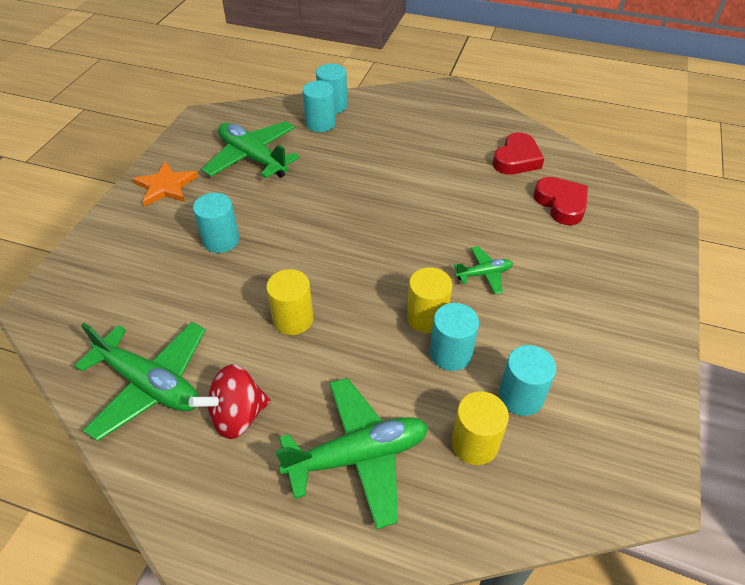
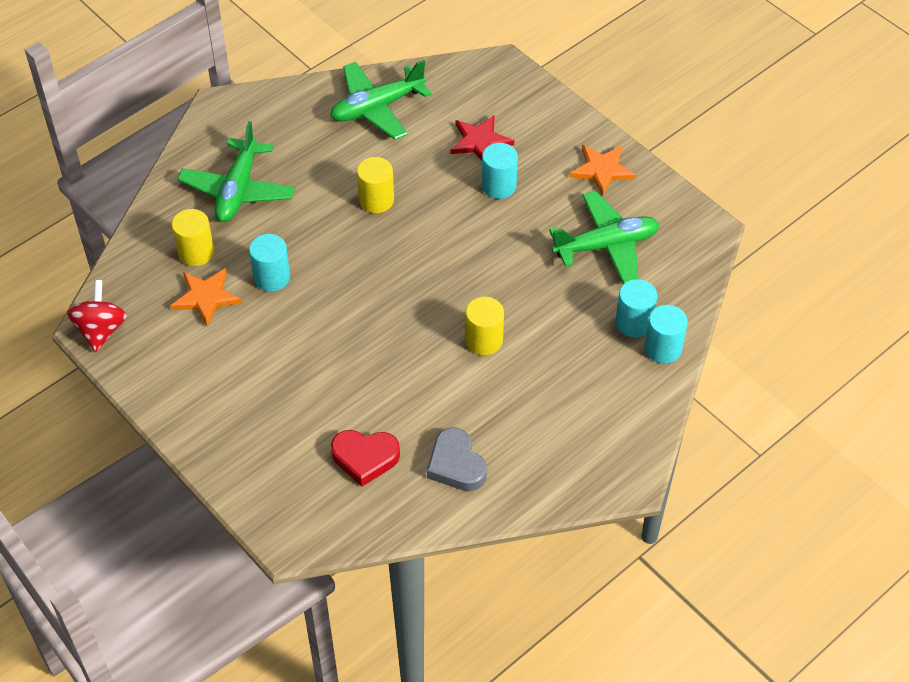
camera: 120 degrees right, 5 degrees up
red spinning top [189,364,271,439] -> red spinning top moved to [67,280,127,353]
yellow cylinder [407,267,452,333] -> yellow cylinder moved to [465,297,504,355]
green plane [454,246,513,294] -> none
red heart [493,132,544,175] -> grey heart [427,427,487,491]
turquoise cylinder [499,345,556,416] -> orange star [170,268,241,327]
none -> red star [450,115,514,161]

